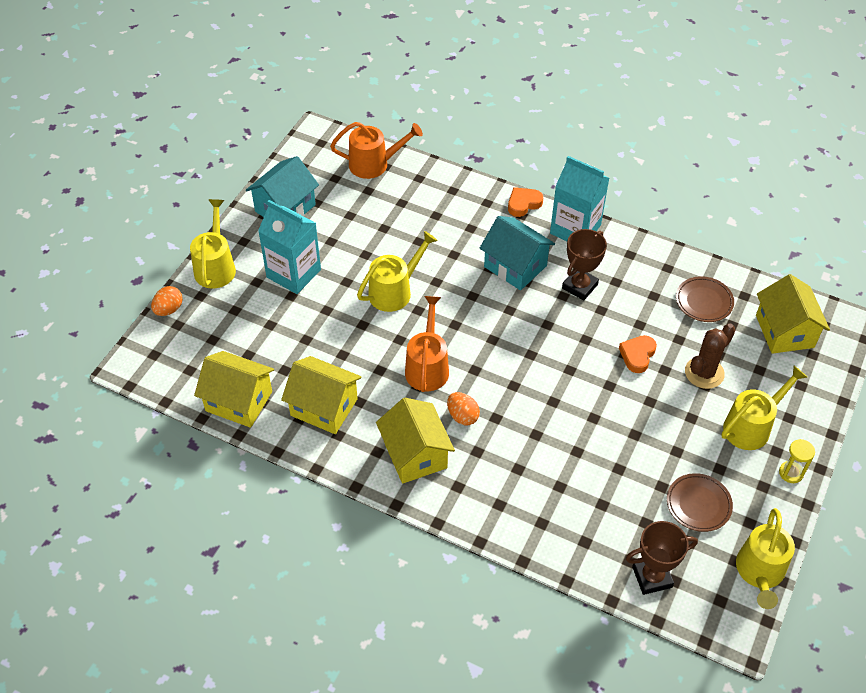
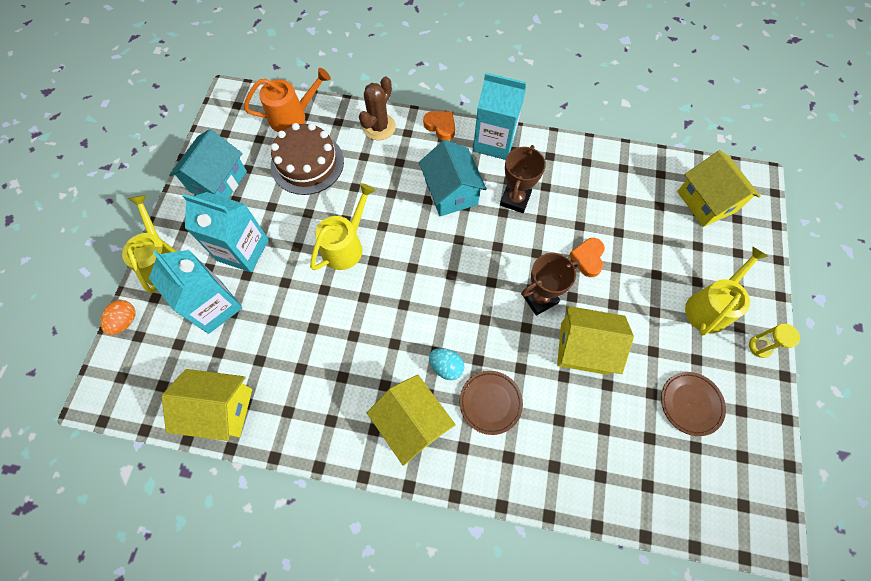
camera: 15 degrees left, 15 degrees up
yellow house [281,356,361,434] -> yellow house moved to [557,306,634,375]
orange watering can [405,296,449,392] -> none
orange egg [447,392,480,425] -> turquoise egg [429,348,464,380]
turquoise house [480,216,555,290] -> turquoise house turned 45 degrees clockwise [419,140,487,216]
orange heart [508,187,543,217] -> orange heart turned 90 degrees clockwise [423,111,455,141]
brown trophy [626,521,698,595] -> brown trophy moved to [521,253,580,315]
brown plate [676,276,734,322] -> brown plate moved to [460,371,523,435]
brown cactus [685,324,735,389] -> brown cactus moved to [359,76,396,140]
yellow watering can [736,508,795,609] -> none
none -> turquoise carton [149,250,242,334]
none -> brown cake [271,123,344,195]

